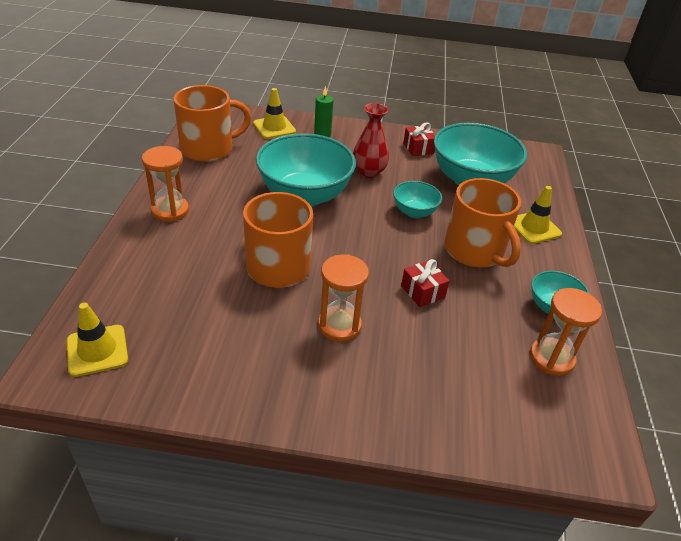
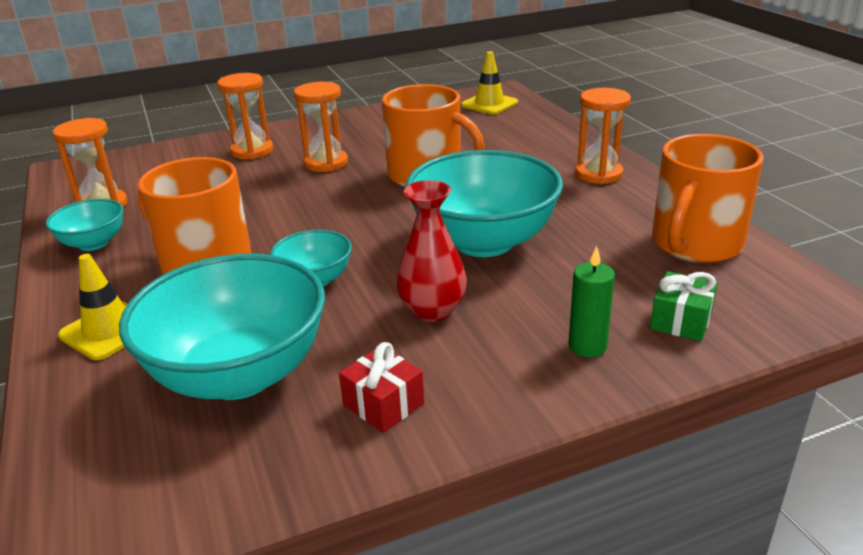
camera: 155 degrees right, 10 degrees down
yellow traffic cone [253,88,296,139] -> green gift [650,271,718,341]
red gift [401,259,449,307] -> none
none -> orange hourglass [217,73,273,160]

